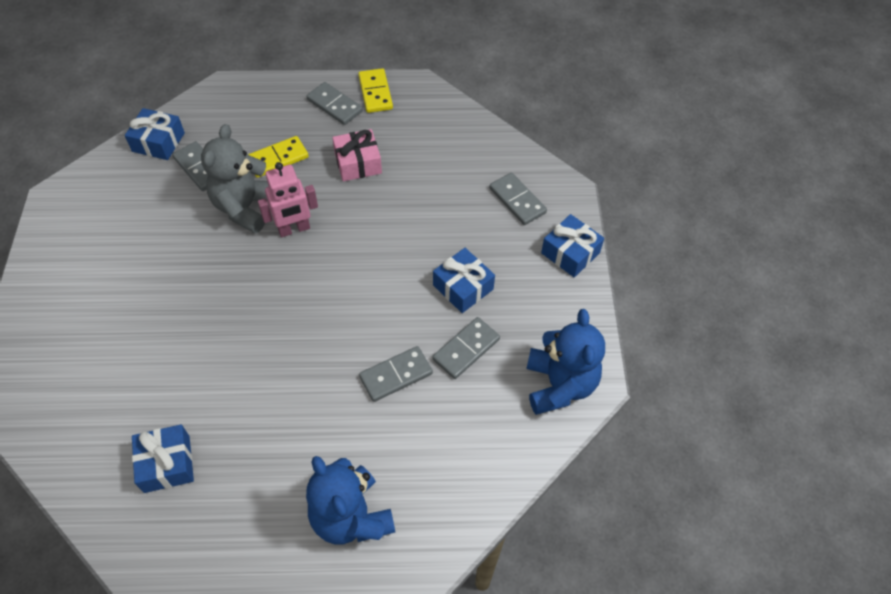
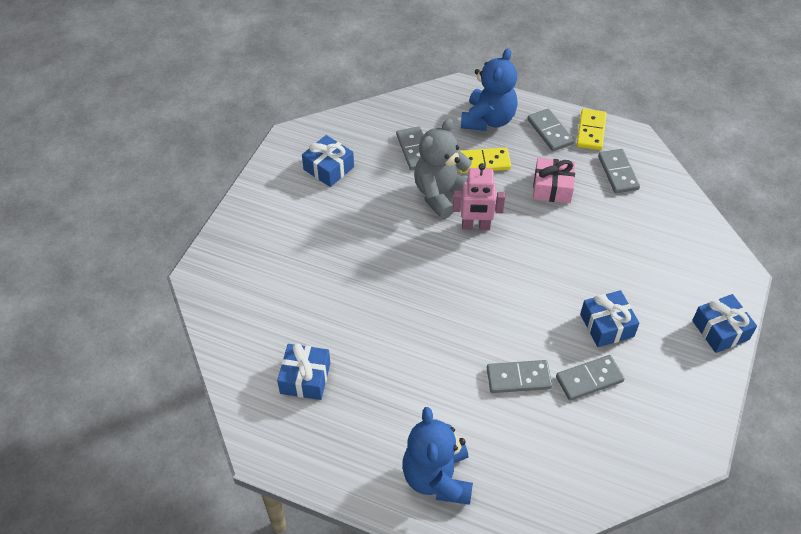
camera: 25 degrees right, 5 degrees down
blue gift [125,108,185,160] -> blue gift moved to [302,135,354,187]
grey domino [489,172,547,225] -> grey domino moved to [598,149,640,193]
blue teddy bear [526,309,605,415] -> blue teddy bear moved to [461,48,518,131]

